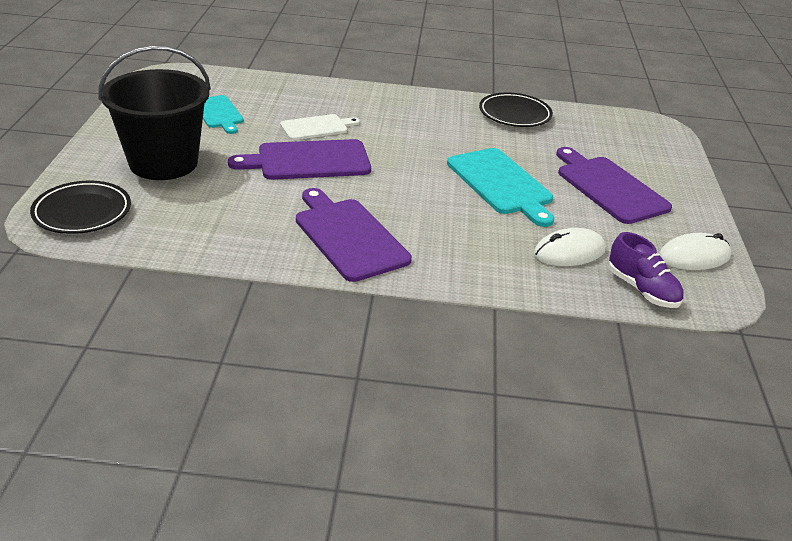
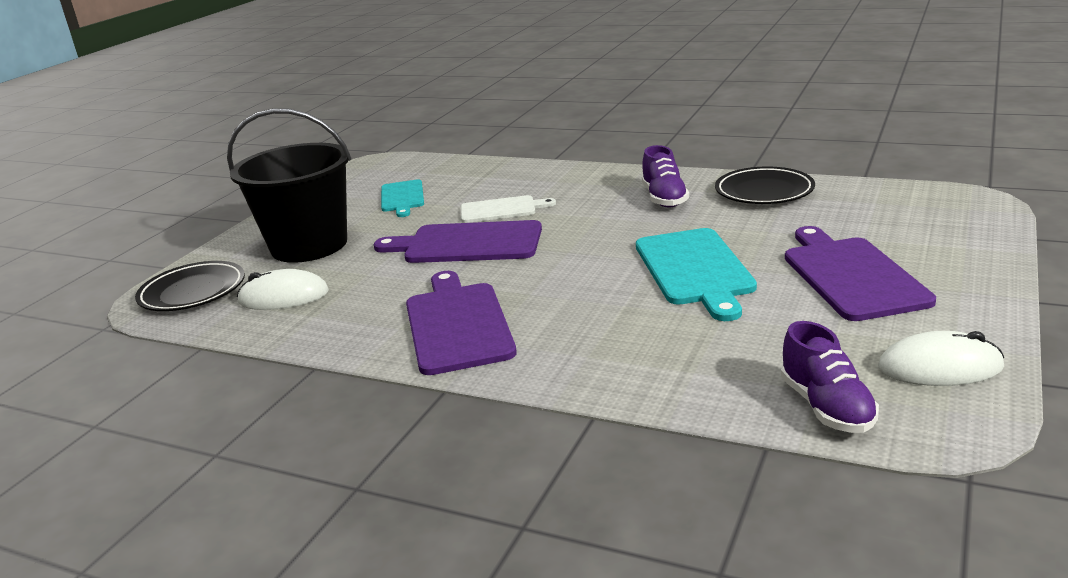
camera: 25 degrees right, 10 degrees down
white mouse [533,228,606,266] -> white mouse moved to [237,269,329,310]
none -> purple shoe [642,145,689,208]

